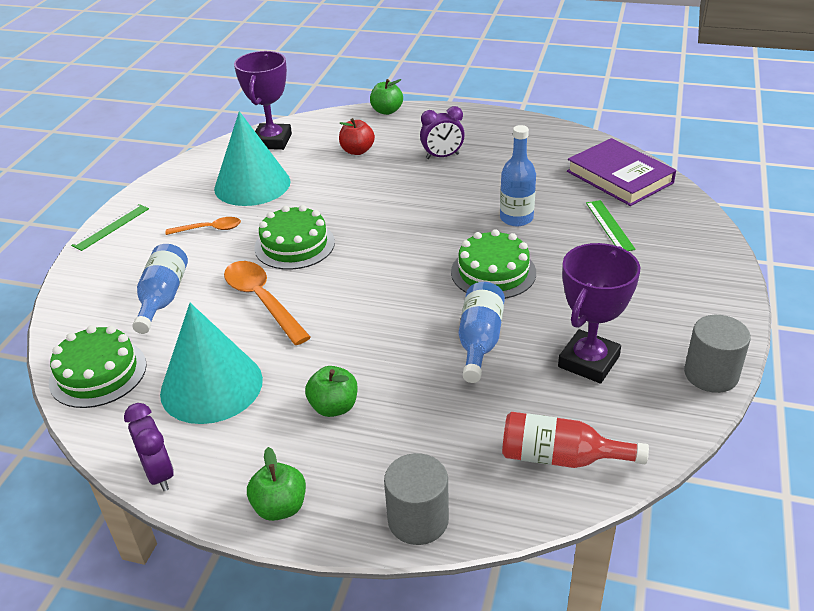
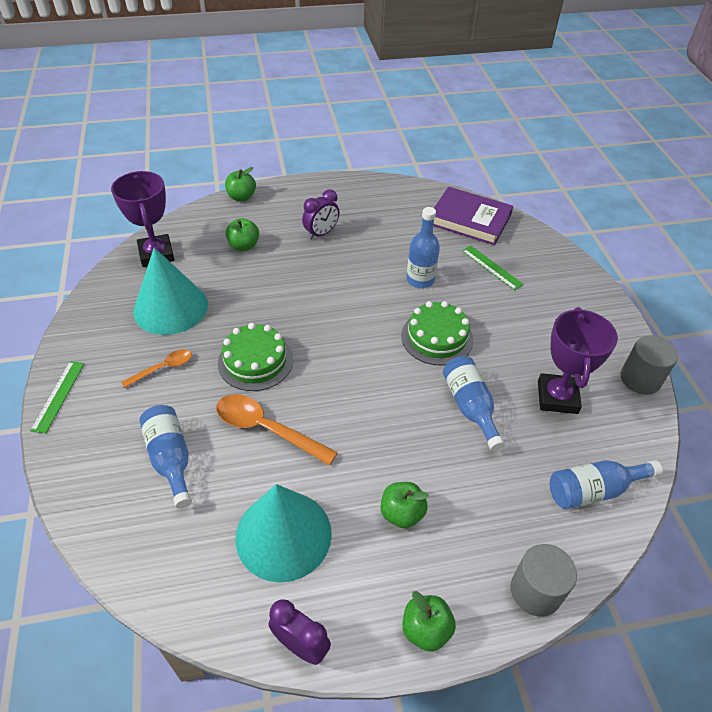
camera: 30 degrees left, 10 degrees up
green cake [49,325,147,408] -> none
red apple [339,118,375,155] -> green apple [225,218,259,251]
red bottle [502,412,649,468] -> blue bottle [550,460,663,509]

